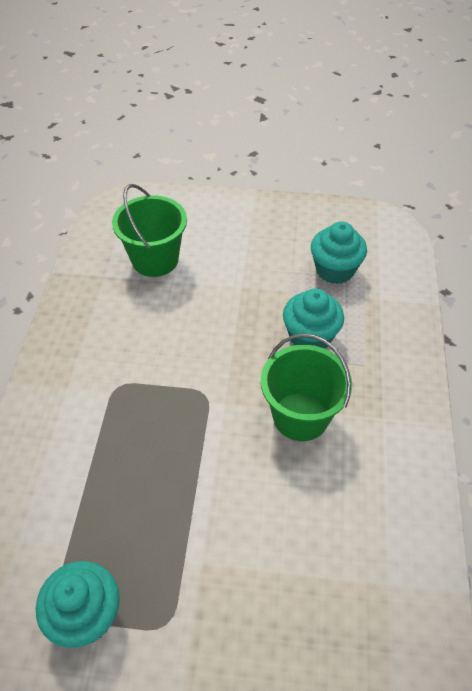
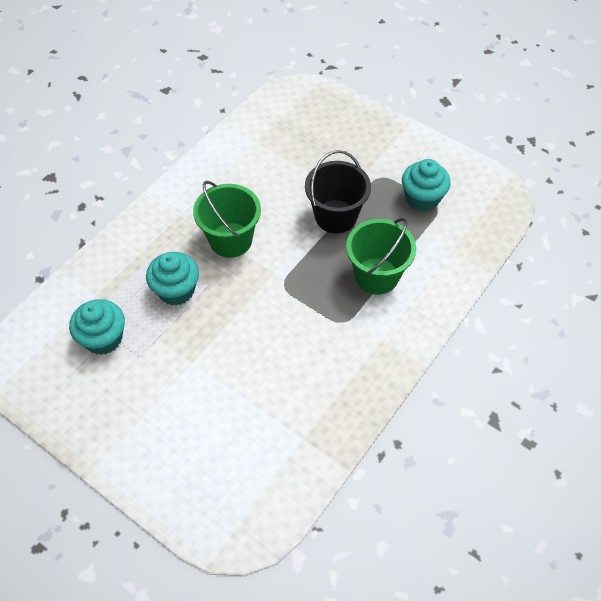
camera: 150 degrees left, 5 degrees up
green bucket [112,184,187,277] -> green bucket moved to [346,218,416,294]
none -> black bucket [305,150,371,234]

